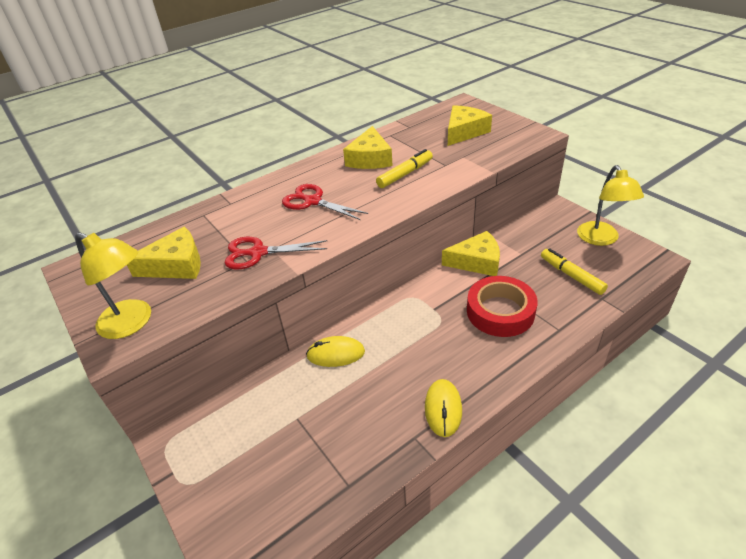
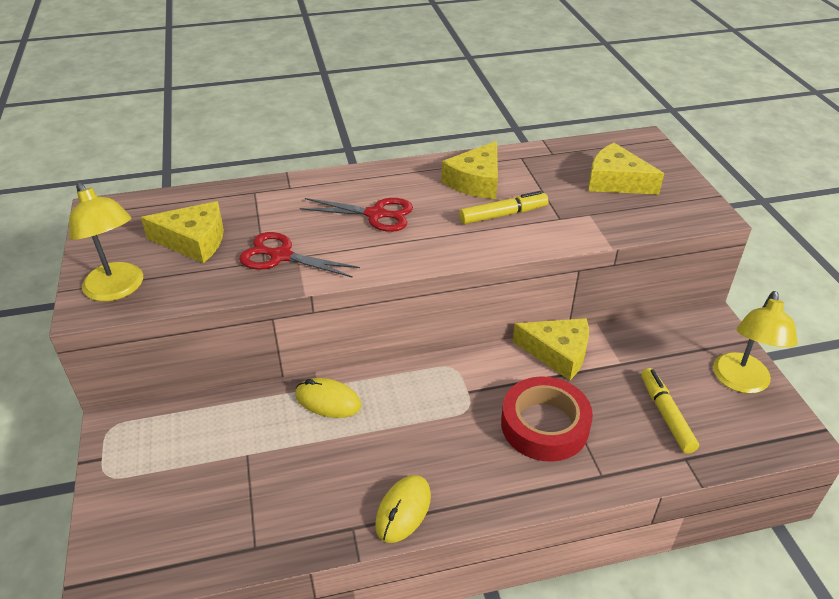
camera: 20 degrees right, 0 degrees up
red scissors [282,184,368,220] -> red scissors turned 135 degrees clockwise [300,198,413,232]
yellow cheese [448,105,492,146] -> yellow cheese turned 120 degrees counterclockwise [588,143,664,194]

